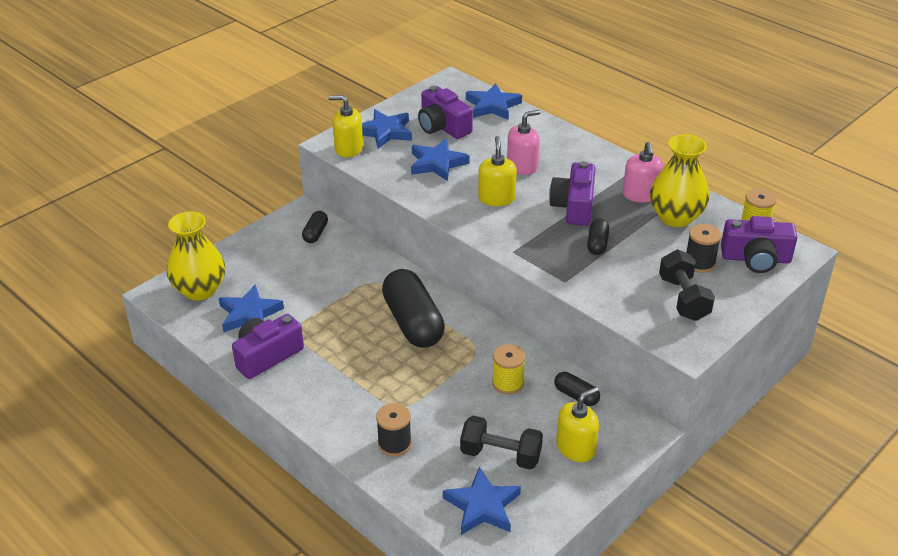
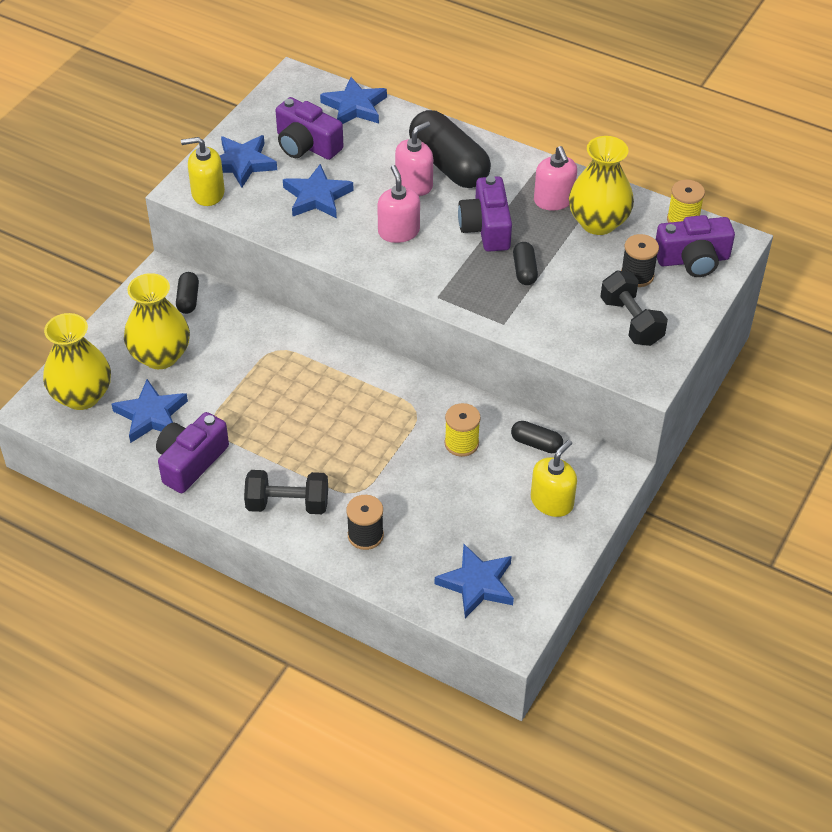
camera: 15 degrees left, 10 degrees up
black capsule [382,269,445,348] -> black capsule moved to [409,110,491,188]
black dumbbell [460,416,543,470] -> black dumbbell moved to [244,470,328,514]
yellow soap dispenser [478,136,517,206] -> pink soap dispenser [377,165,420,243]
none -> yellow vase [124,273,190,369]

